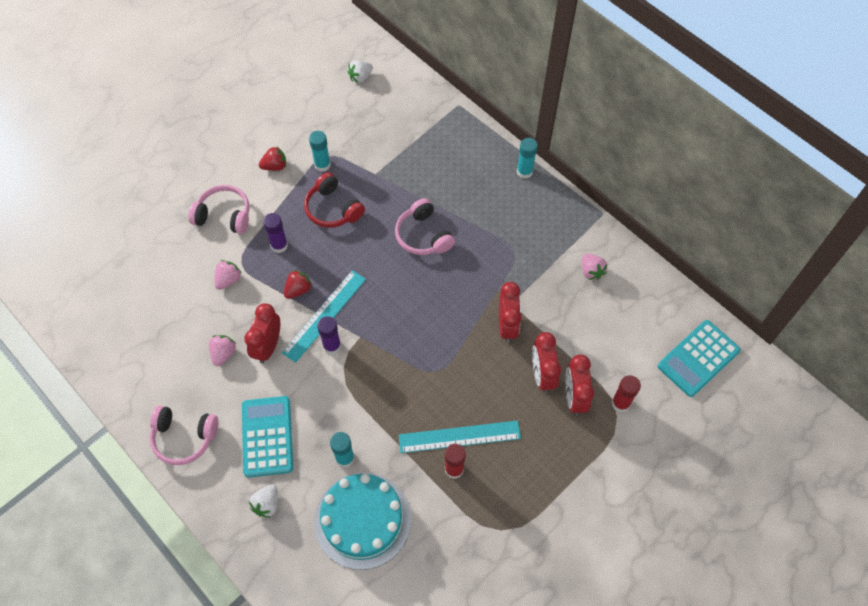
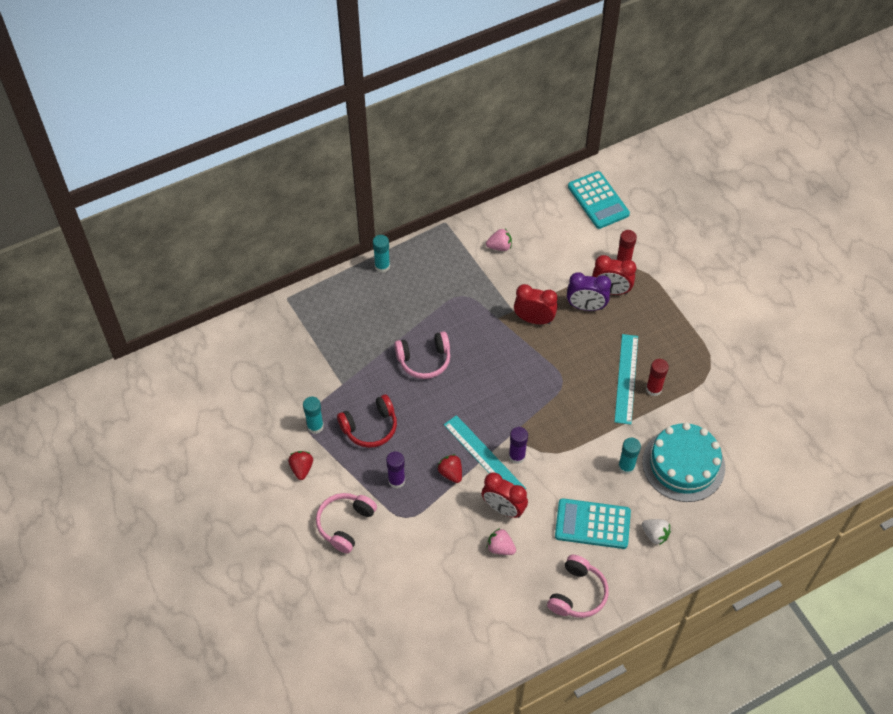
camera: 75 degrees left, 5 degrees down
pink strawberry [215,260,241,290] -> none
white strawberry [347,60,373,83] -> none
red clock [532,332,561,393] -> purple clock [567,272,611,311]

